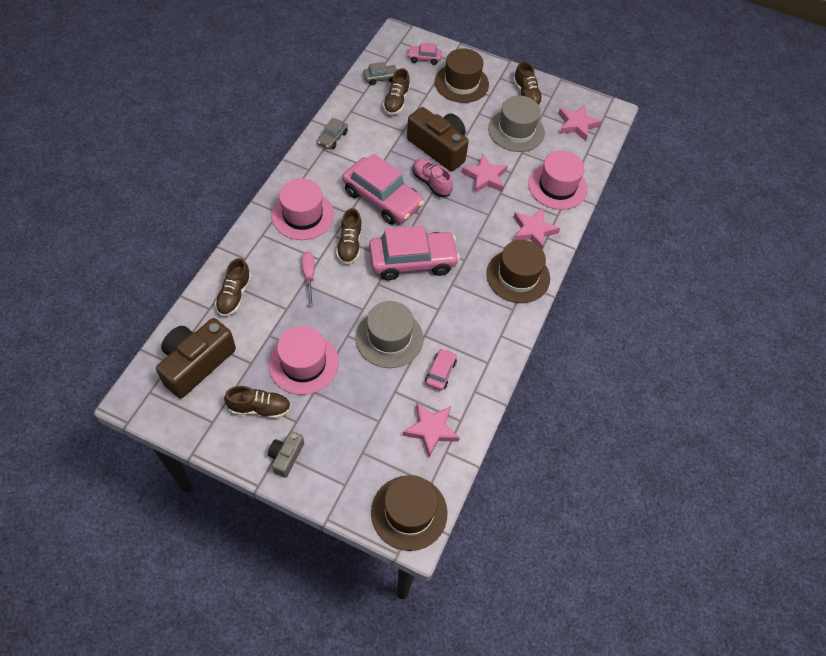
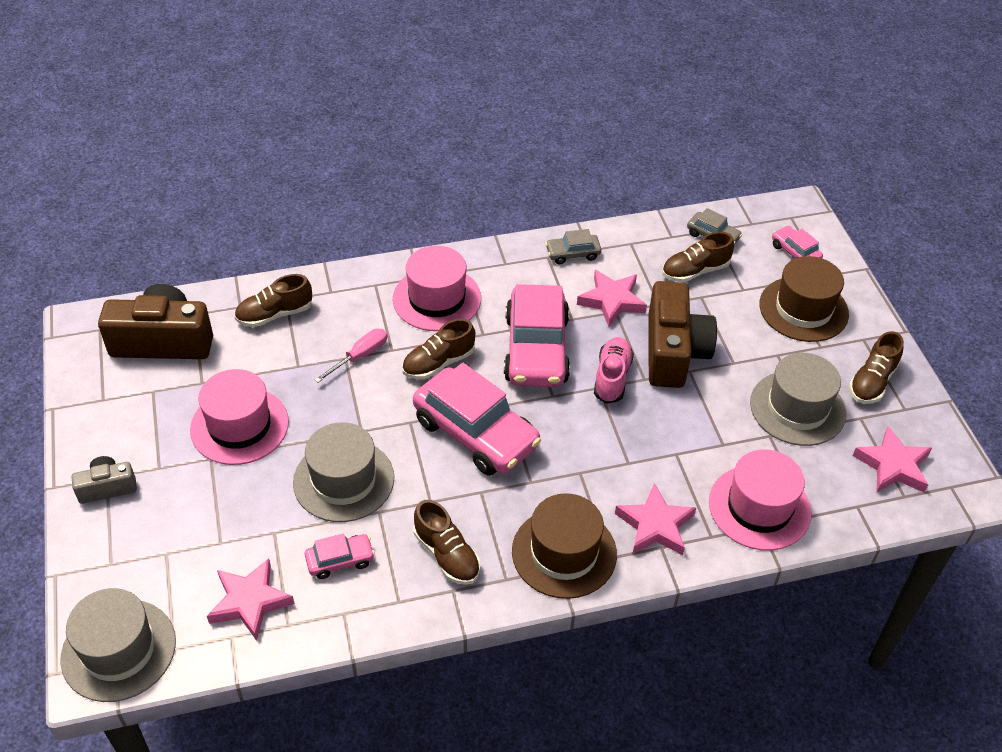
camera: 55 degrees right, 10 degrees down
brown shoe [224,386,291,419] -> brown shoe moved to [414,500,480,585]
brown hat [371,475,447,551] -> grey hat [61,588,176,702]
pink star [462,154,508,194] -> pink star moved to [577,270,647,327]

